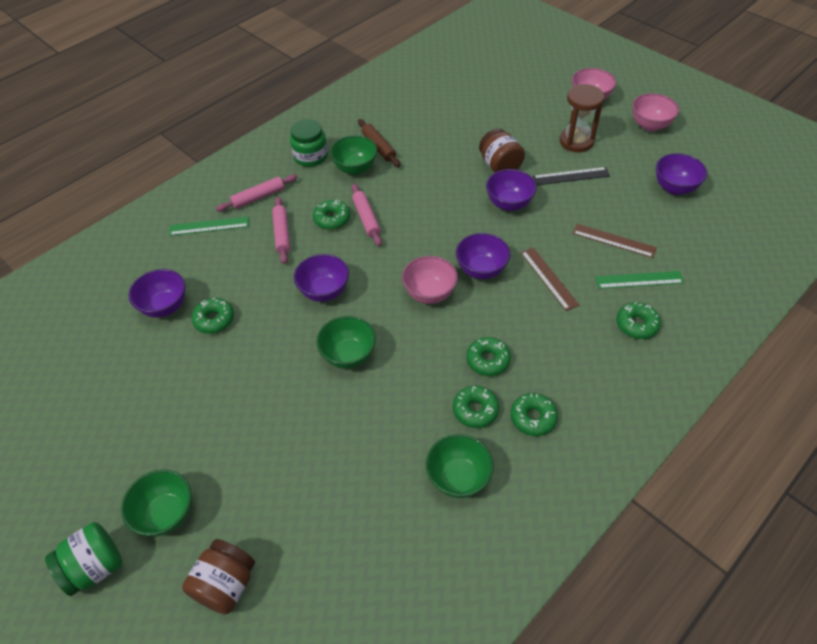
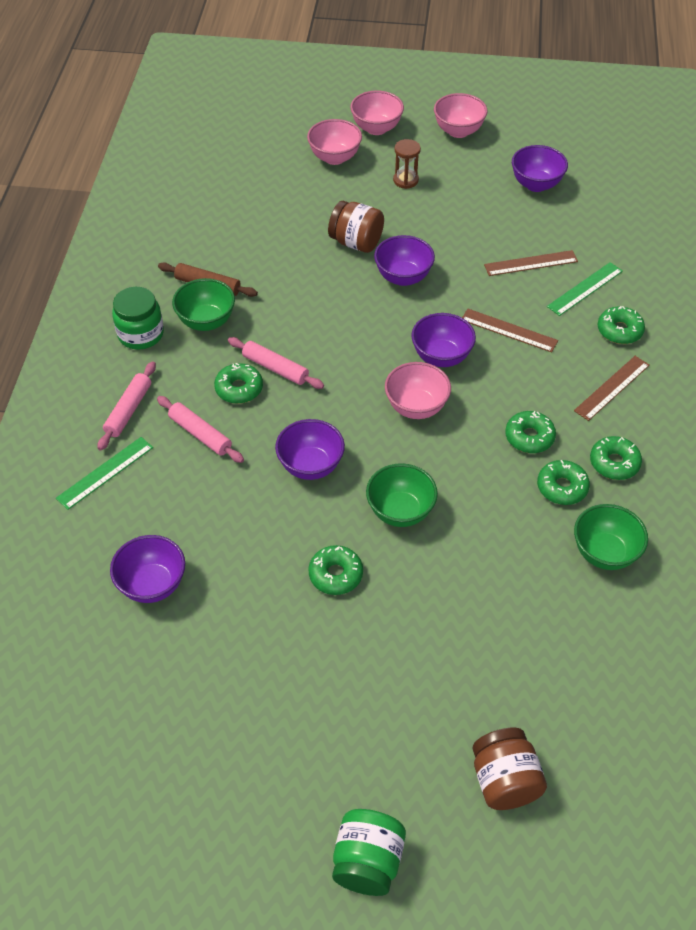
camera: 40 degrees left, 0 degrees up
green bowl [121,469,192,537] -> none
green donut [191,298,234,334] -> green donut moved to [308,545,363,595]
black ruler [533,167,610,185] -> none
brown hourglass [560,84,604,152] -> brown hourglass [393,139,421,189], size x0.62
none -> pink bowl [307,119,362,165]
none -> brown ruler [574,356,650,421]

